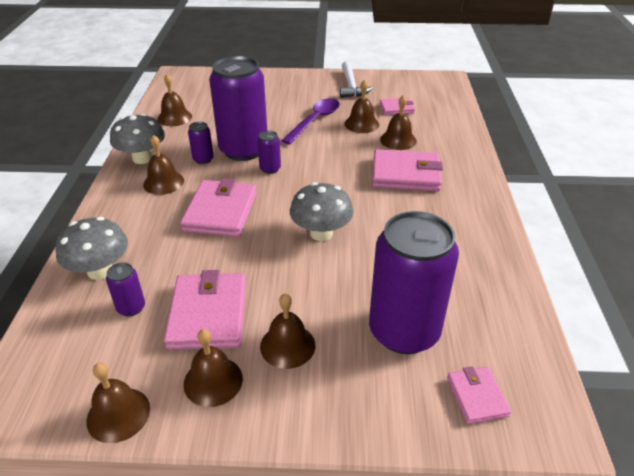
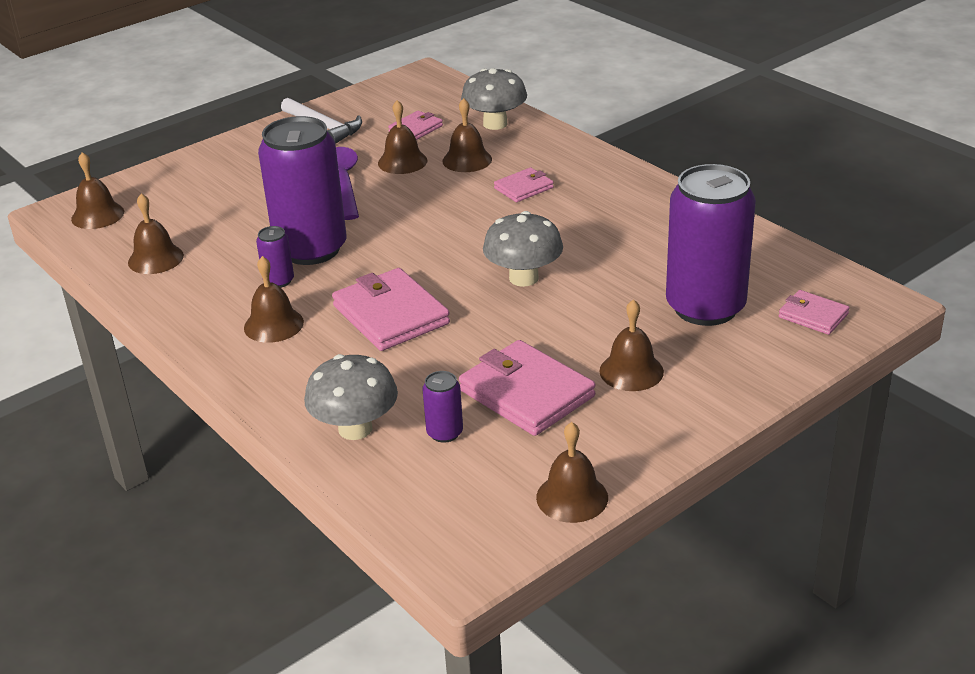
camera: 40 degrees left, 5 degrees down
grey mushroom [110,113,165,164] -> grey mushroom moved to [461,68,527,130]
brown bell [184,329,243,407] -> brown bell moved to [71,152,124,229]
purple can [257,131,281,174] -> none
pink wallet [372,149,443,191] -> pink wallet [494,167,554,202], size x0.55

